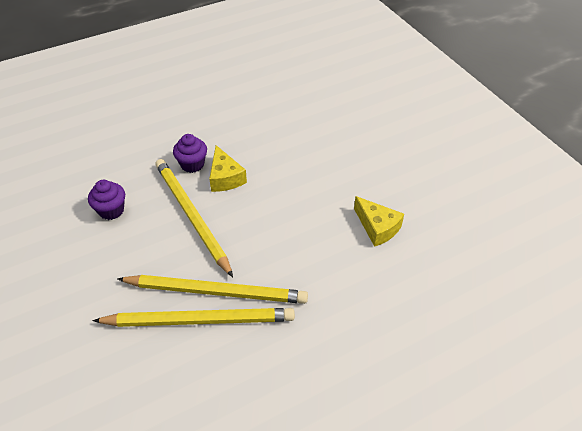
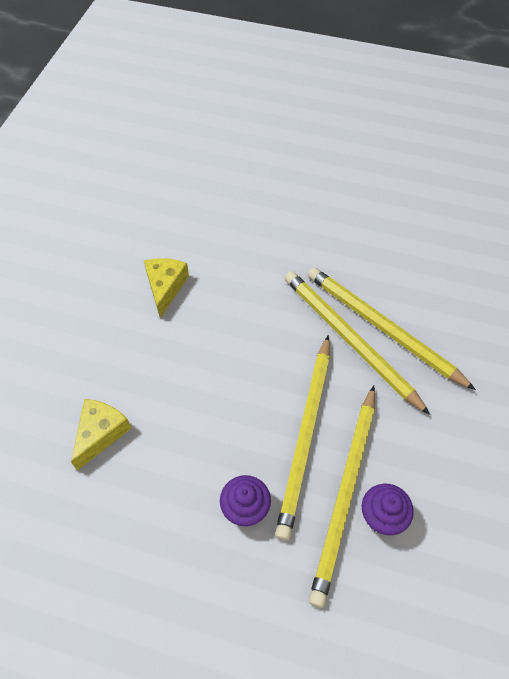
camera: 135 degrees left, 10 degrees up
yellow cheese [209,145,247,192] -> yellow cheese moved to [71,399,131,471]
none -> yellow pencil [309,386,375,608]

